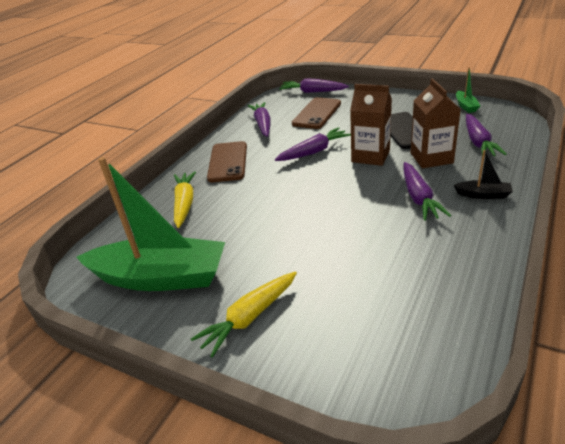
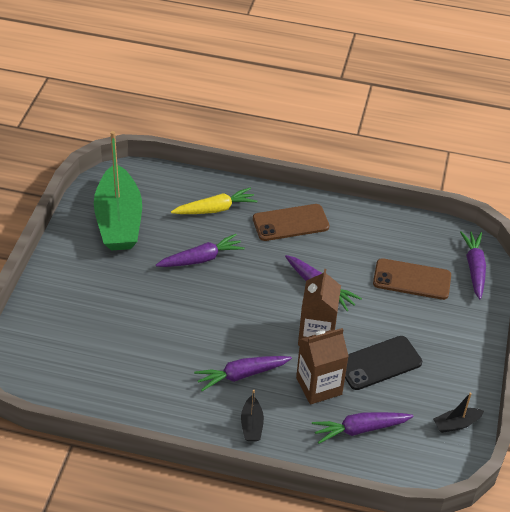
camera: 70 degrees right, 10 degrees up
yellow carrot [191,271,297,358] -> none
purple carrot [248,102,271,137] -> purple carrot moved to [156,234,245,267]
green boat [456,67,481,113] -> black boat [433,392,484,433]

